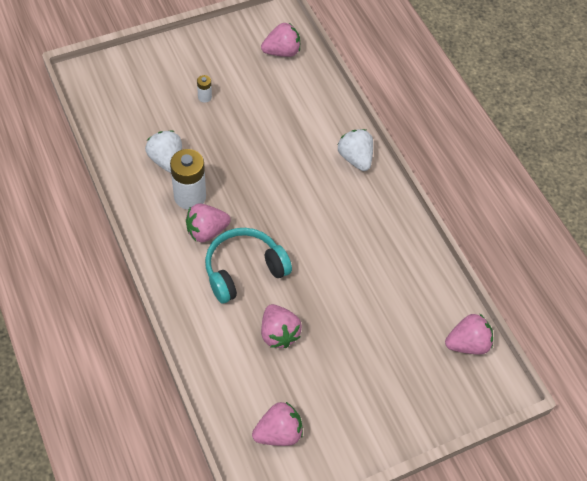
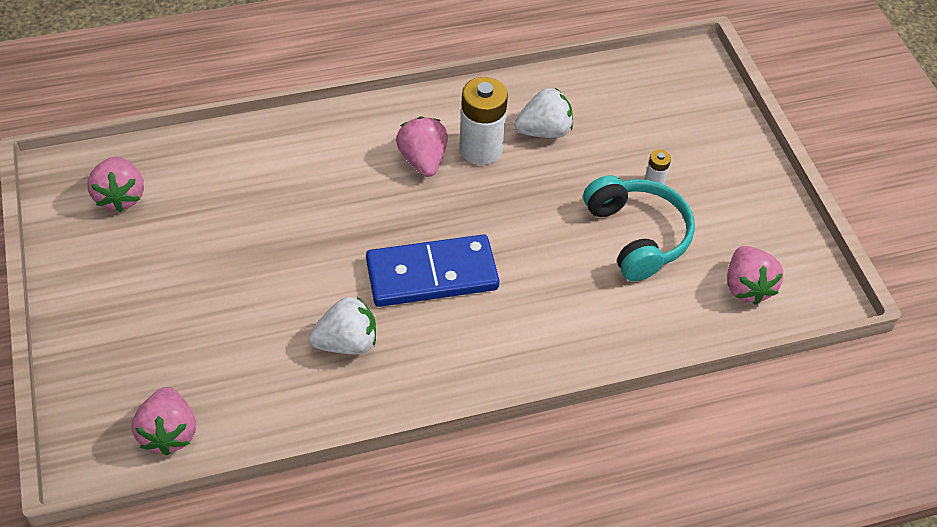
camera: 100 degrees right, 5 degrees down
turquoise headphones [205,228,292,304] -> turquoise headphones moved to [583,175,695,281]
pink strawberry [261,304,302,348] -> none
white strawberry [338,129,373,171] -> white strawberry moved to [308,297,376,354]
none -> blue domino [366,234,500,307]

